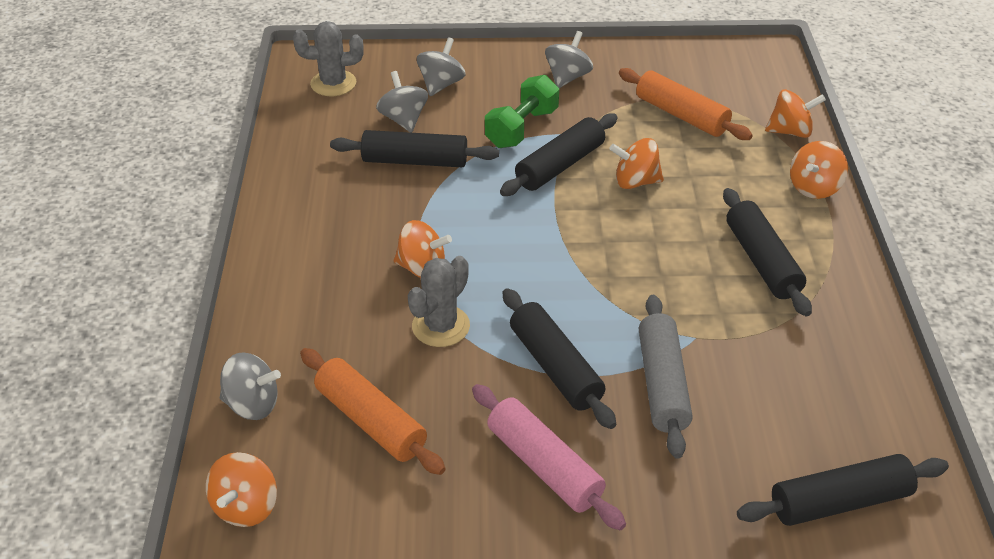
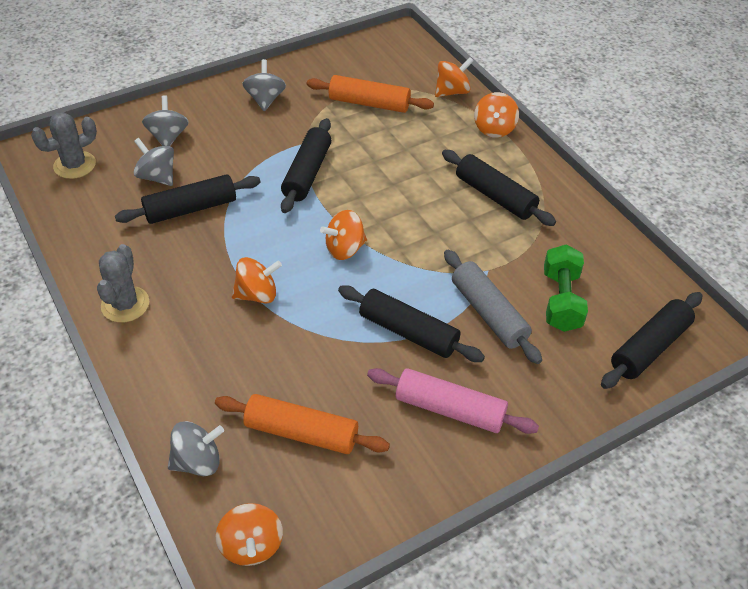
camera: 30 degrees left, 5 degrees up
grey cactus [408,256,470,347] -> grey cactus moved to [97,244,149,323]
green dumbbell [485,75,559,148] -> green dumbbell moved to [544,244,588,332]
orange spinning top [609,138,664,189] -> orange spinning top moved to [320,210,367,260]

